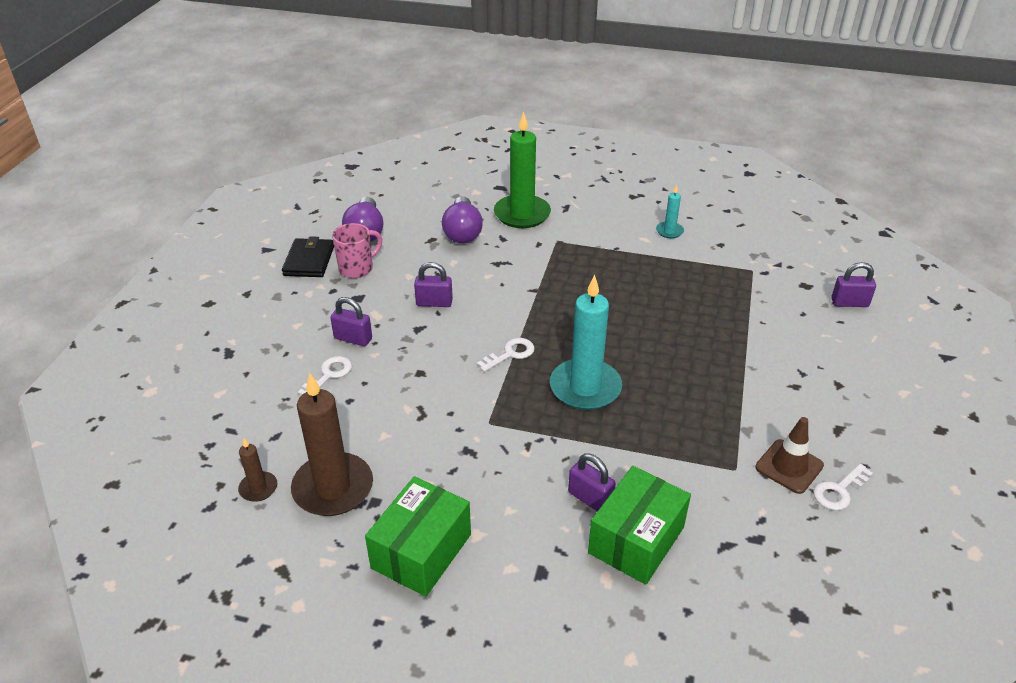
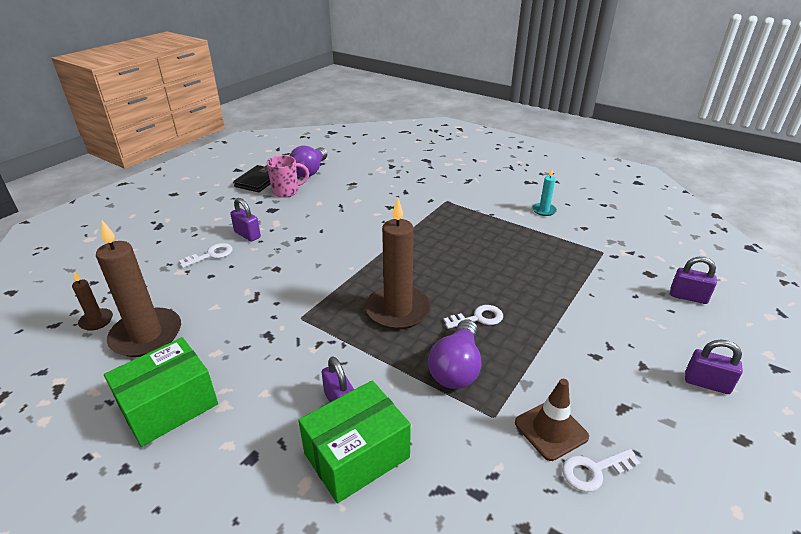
camera: 20 degrees right, 5 degrees down
purple padlock [414,262,453,307] -> purple padlock moved to [685,339,743,394]
purple light bulb [442,196,483,243] -> purple light bulb moved to [428,319,481,389]
white key [477,338,535,372] -> white key moved to [444,305,503,329]
green candle [494,111,551,228] -> none
turquoise candle [550,275,622,410] -> brown candle [365,198,431,330]

